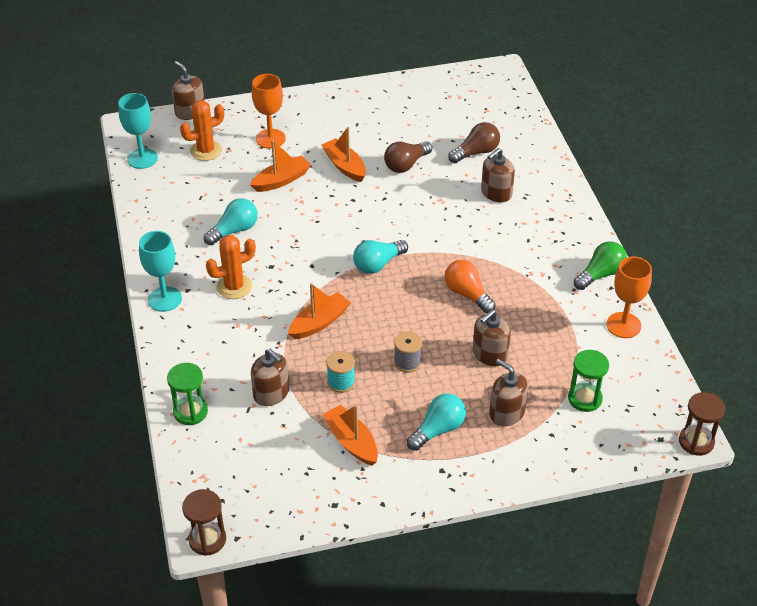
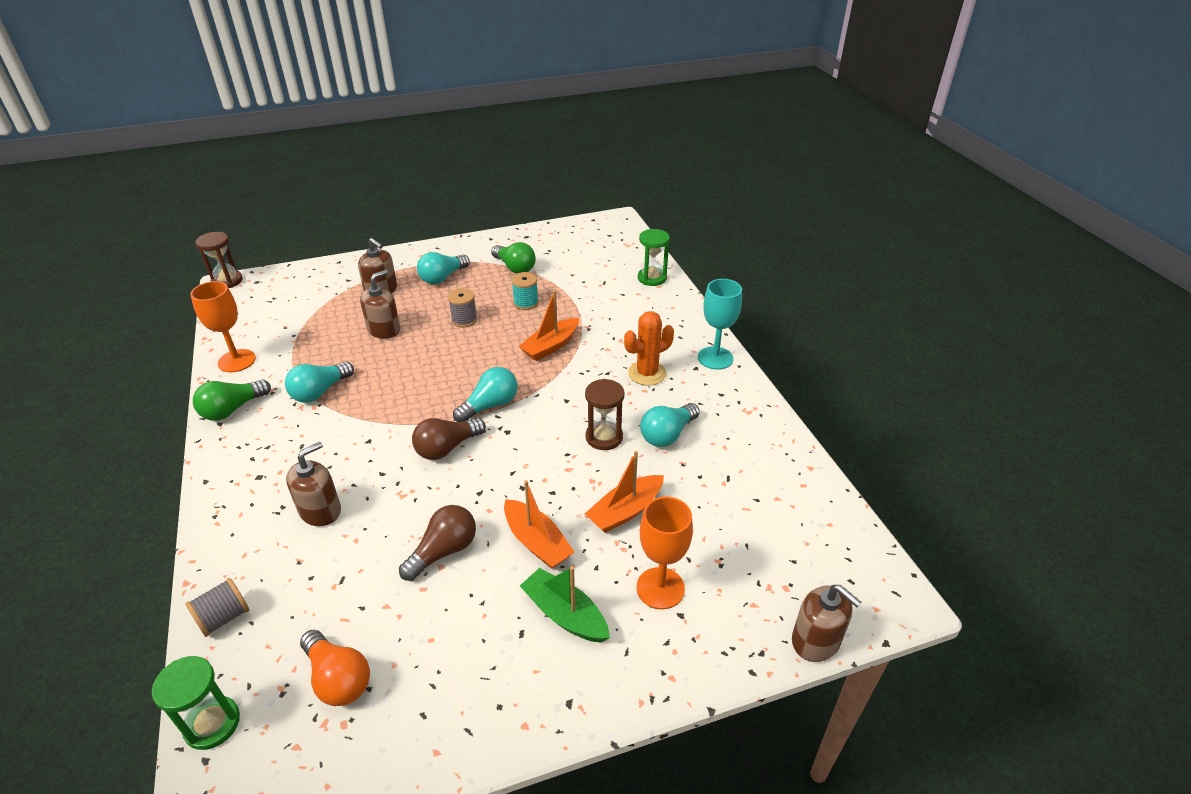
camera: 175 degrees right, 5 degrees down
turquoise goblet [118,93,158,169] -> none
orange cactus [180,100,224,161] -> none
brown hourglass [182,489,226,556] -> brown hourglass moved to [585,379,625,450]
brown soap dispenser [251,349,289,406] -> none
orange boat [323,405,378,466] -> green light bulb [491,242,536,273]
orange light bulb [445,260,496,313] -> orange light bulb moved to [300,630,370,706]
brown light bulb [448,122,500,163] -> brown light bulb moved to [412,418,486,460]
green hourglass [568,350,609,412] -> green hourglass moved to [152,656,240,750]
none -> grey spool [185,578,249,637]
none -> turquoise light bulb [285,362,354,403]
none -> green boat [520,566,610,642]

